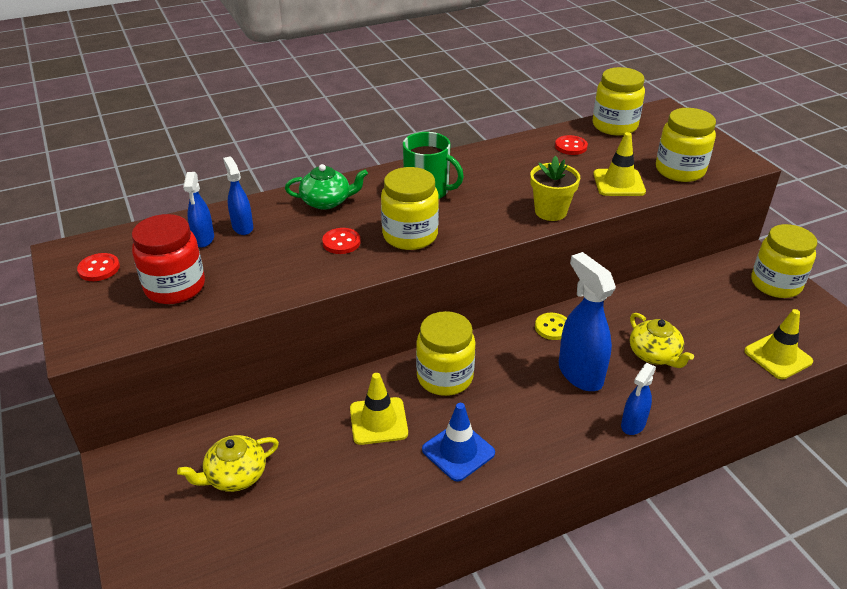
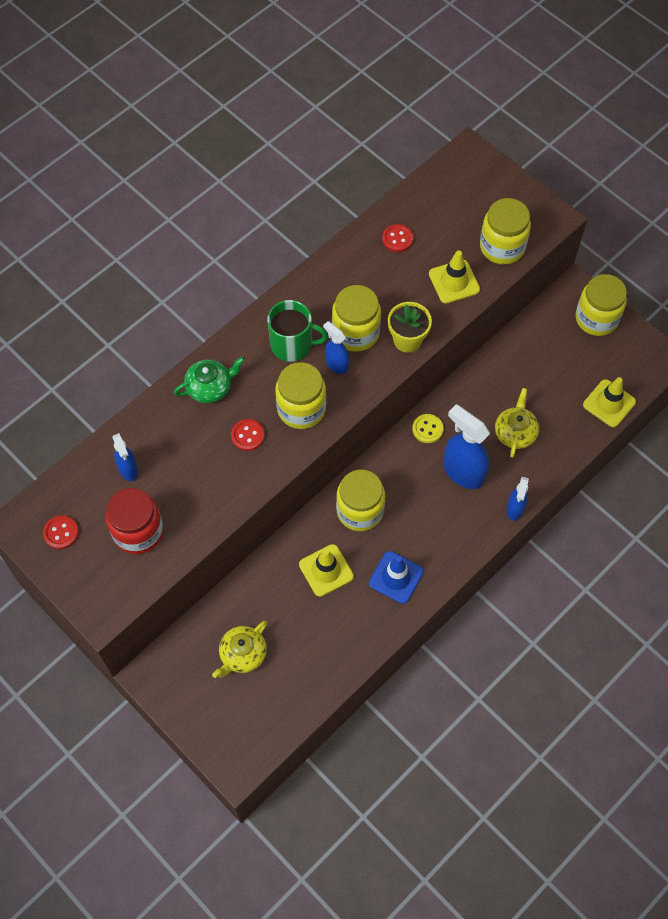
camera: 20 degrees left, 25 degrees up
blue spray bottle [223,156,253,235] -> blue spray bottle moved to [323,321,349,374]
yellow jar [593,67,645,136] -> yellow jar moved to [332,285,381,352]
yellow teapot [630,313,694,368] -> yellow teapot turned 120 degrees counterclockwise [495,388,539,458]

